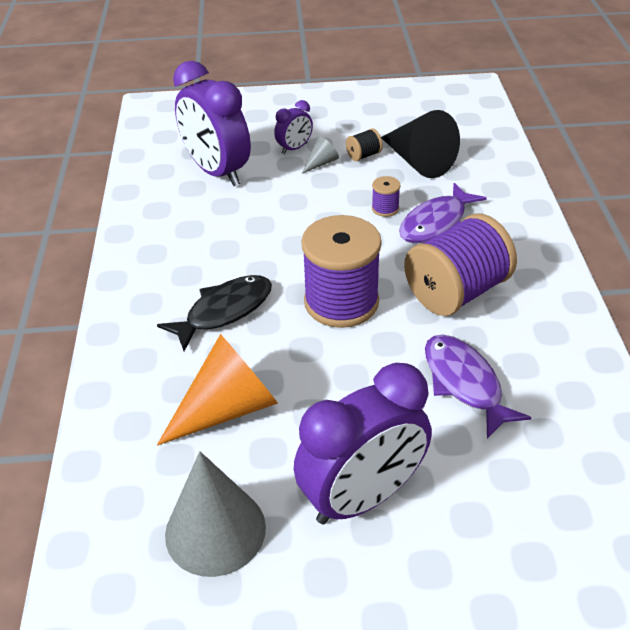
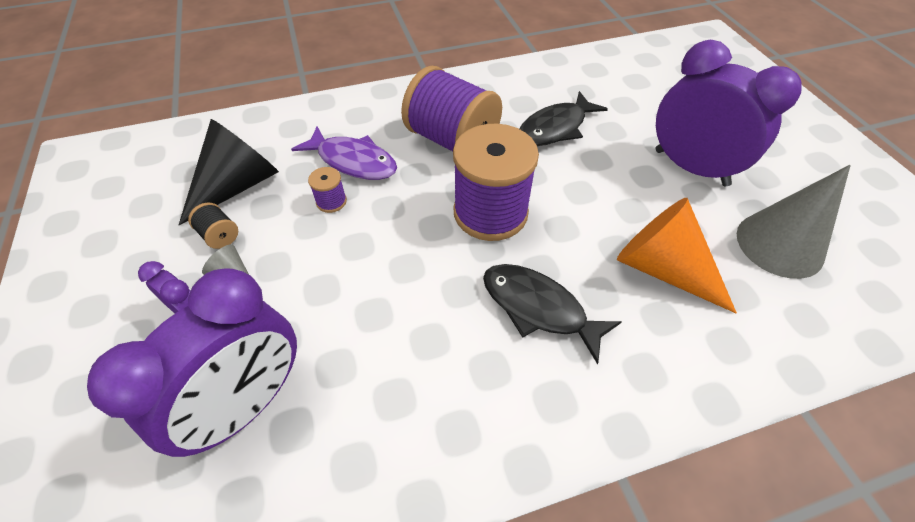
camera: 105 degrees left, 10 degrees up
purple fish [425,335,531,439] -> black fish [520,91,608,146]

